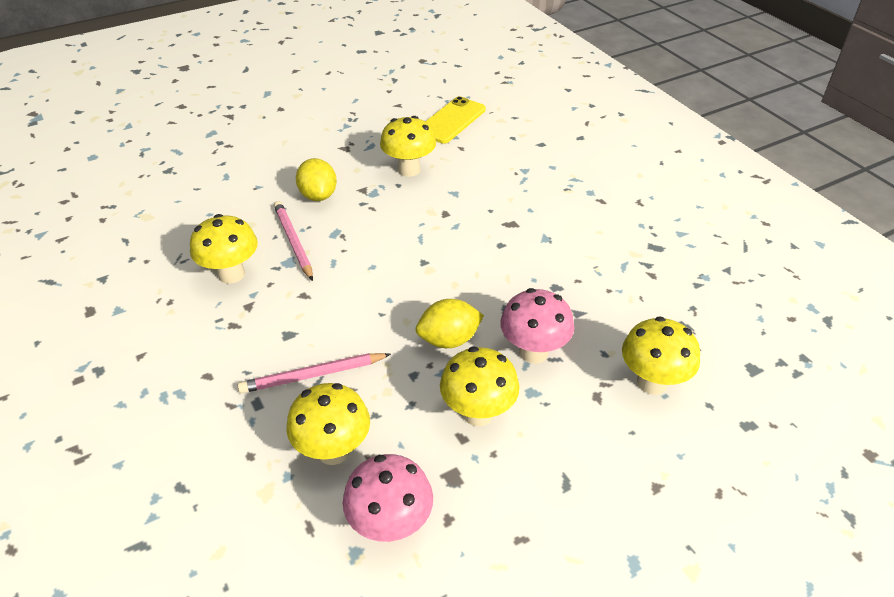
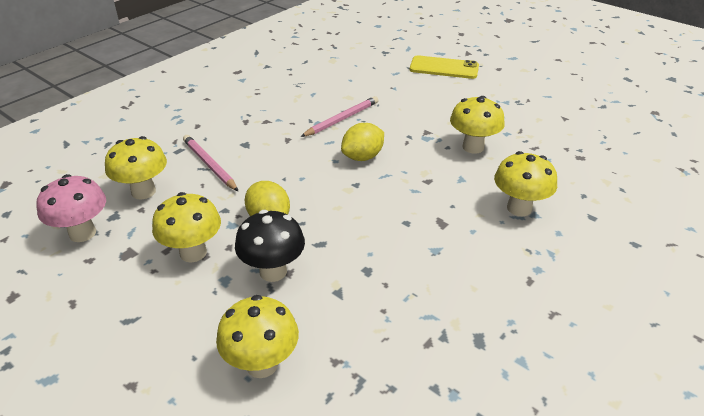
camera: 70 degrees right, 5 degrees down
yellow mushroom [190,214,258,284] -> yellow mushroom moved to [494,151,557,217]
yellow lemon [296,158,337,201] -> yellow lemon moved to [341,123,384,161]
yellow phone [425,96,486,143] -> yellow phone moved to [410,55,479,79]
pink mushroom [500,288,574,364] -> black mushroom [235,210,305,282]

